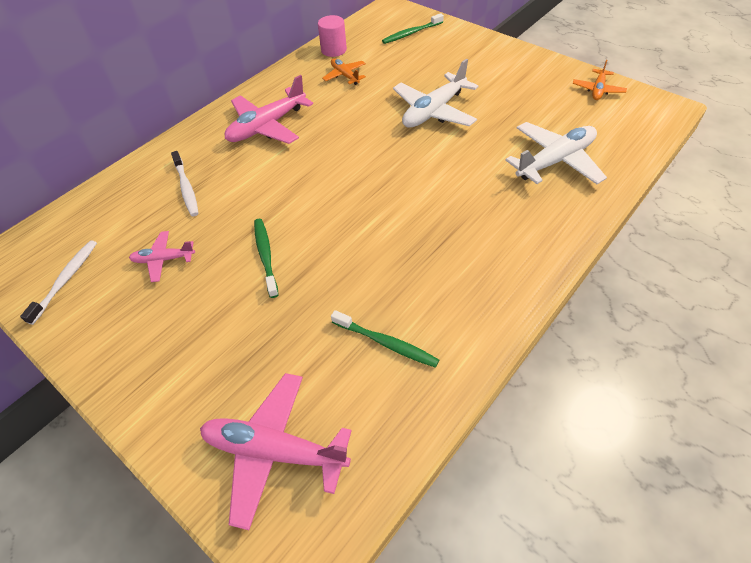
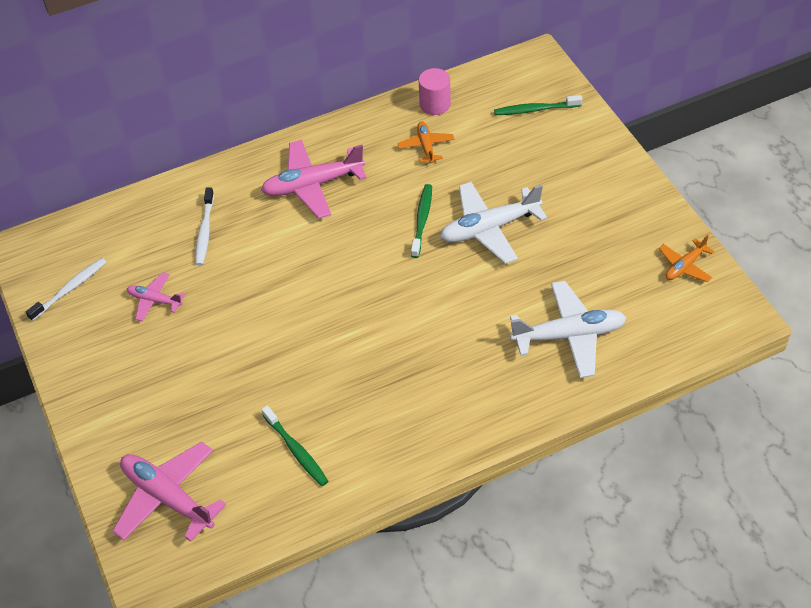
camera: 25 degrees right, 0 degrees up
green toothbrush [254,219,279,298] -> green toothbrush moved to [411,184,432,258]

